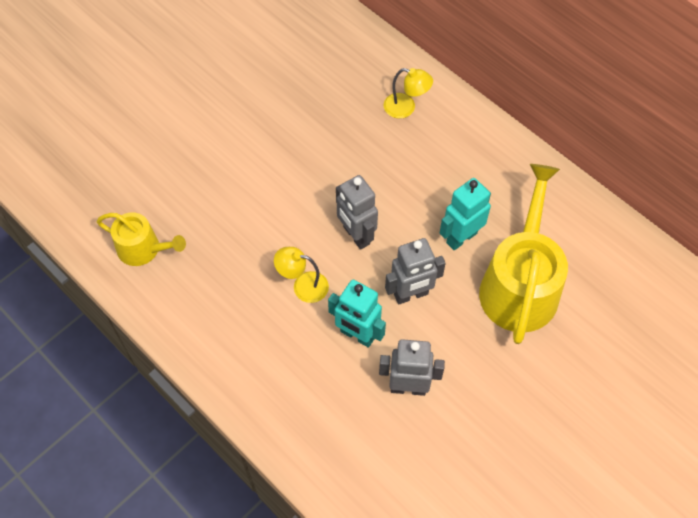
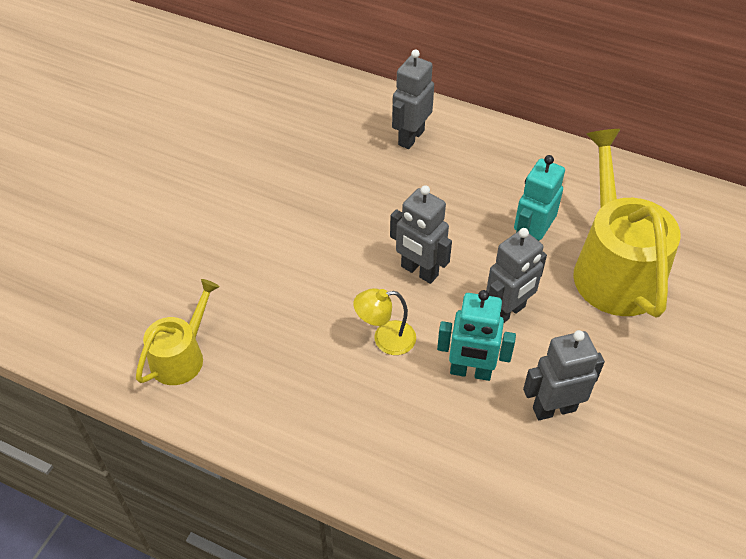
camera: 20 degrees left, 10 degrees down
yellow watering can [97,212,186,266] -> yellow watering can turned 60 degrees counterclockwise [136,279,220,385]
yellow lamp [384,68,433,119] -> grey robot [392,49,434,149]

